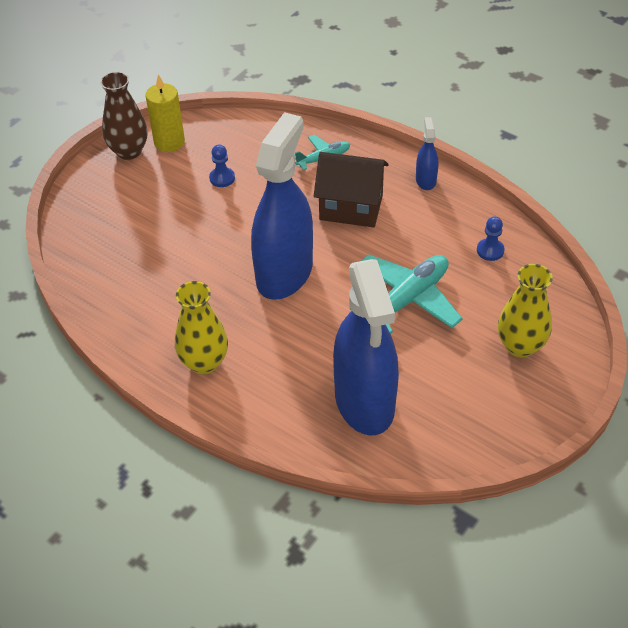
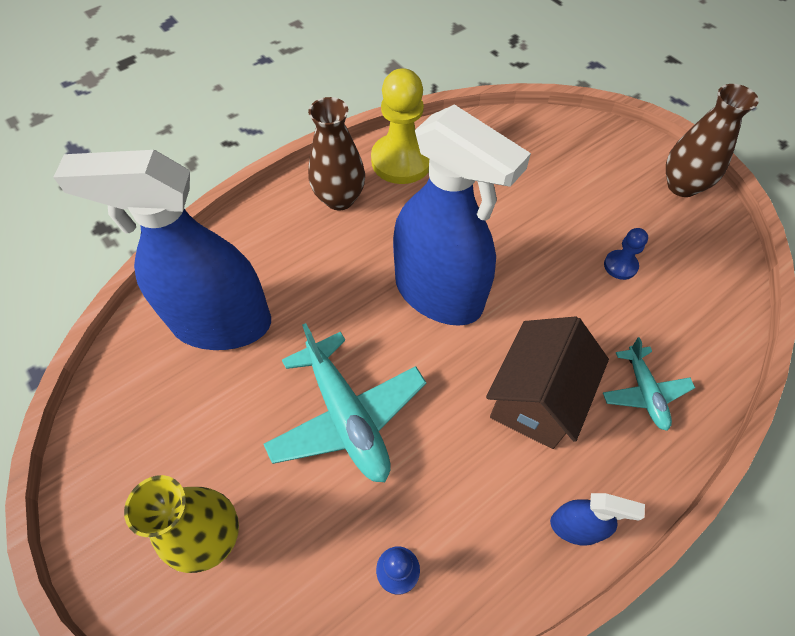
camera: 105 degrees right, 10 degrees up
yellow candle [145,74,185,152] -> none
yellow vase [175,281,228,374] -> brown vase [308,97,365,210]
none -> yellow pawn [371,68,429,184]

